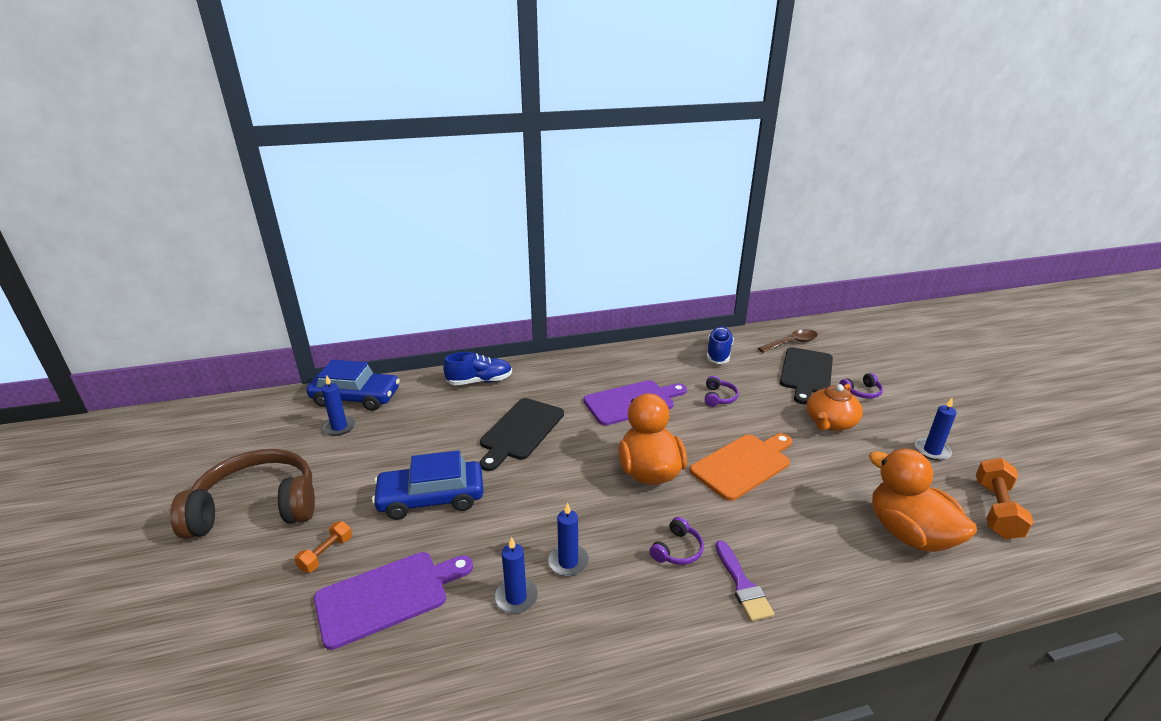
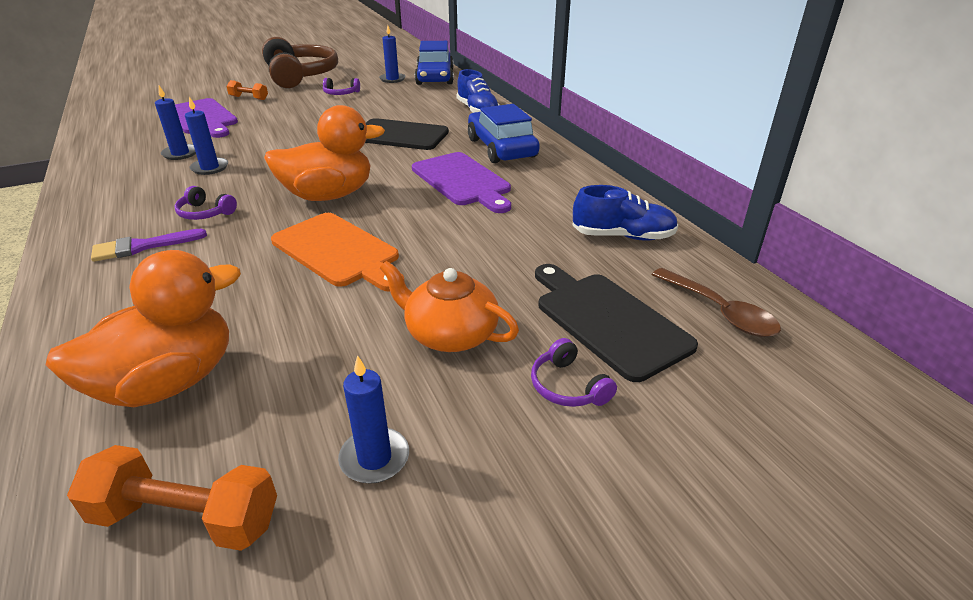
camera: 80 degrees right, 5 degrees up
blue car [372,450,484,520] -> blue car moved to [468,104,540,163]
purple headphones [705,376,739,407] -> purple headphones moved to [323,78,360,95]
black cutting board [780,347,833,404] -> black cutting board turned 45 degrees clockwise [535,264,698,382]

